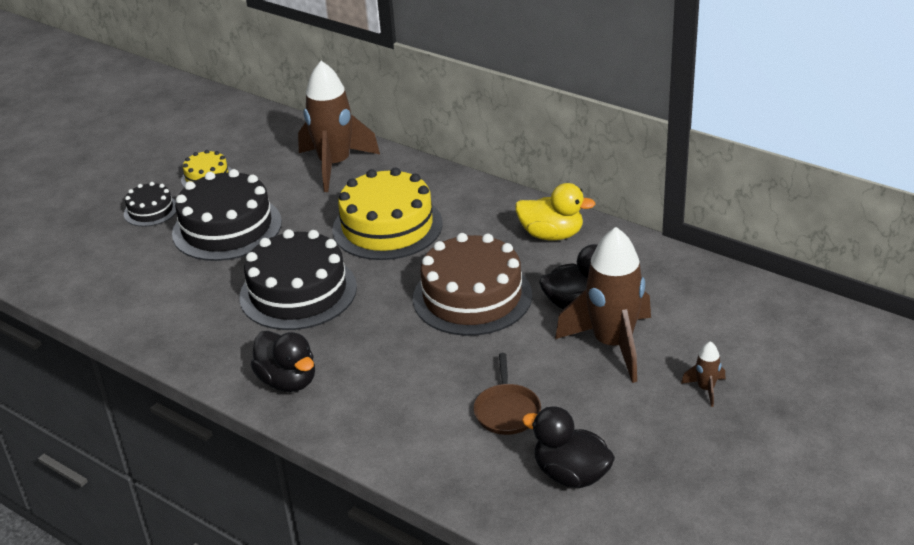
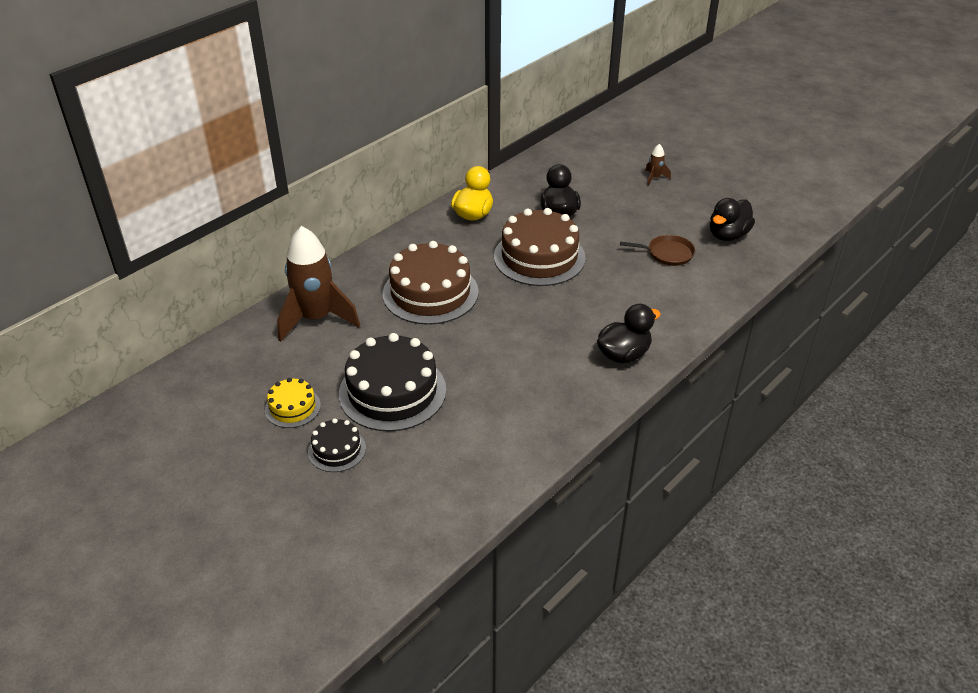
camera: 85 degrees left, 5 degrees up
black cake [239,229,357,330] -> none
yellow cake [332,167,443,260] -> brown cake [383,241,479,325]
brown rocket [555,227,651,383] -> none

